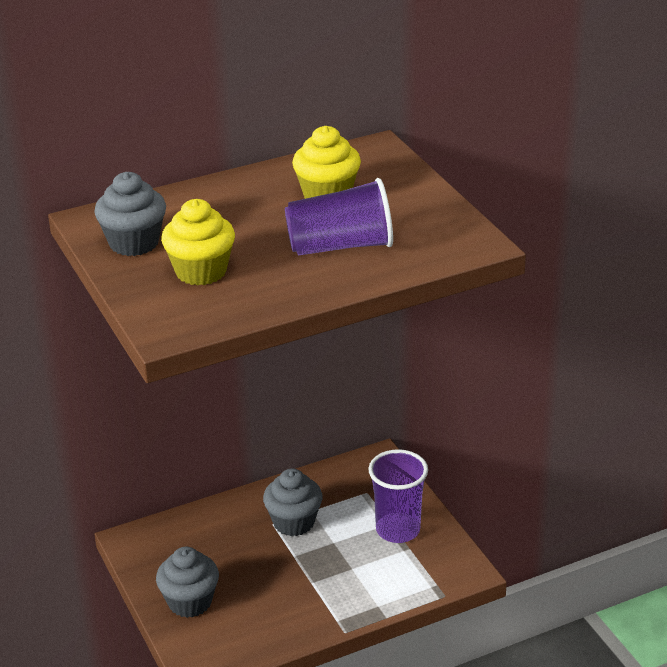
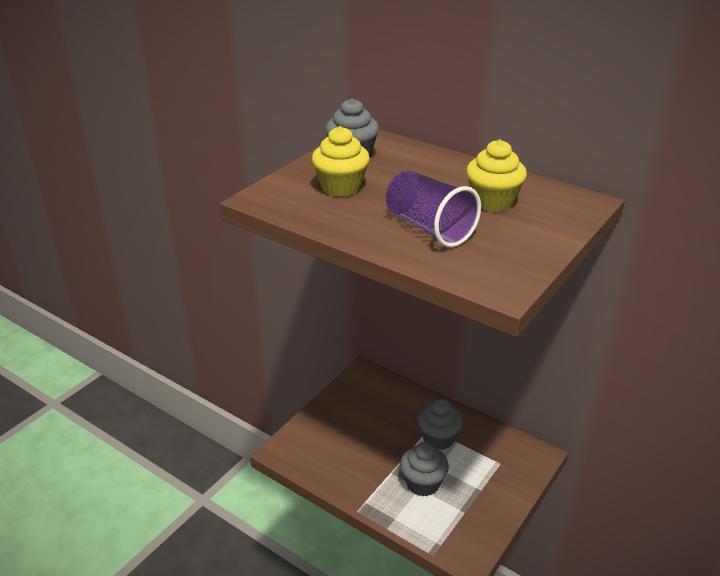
camera: 60 degrees right, 0 degrees up
grey cupcake [156,547,219,618] -> grey cupcake moved to [400,442,449,496]
purple cup [368,449,428,543] -> none

